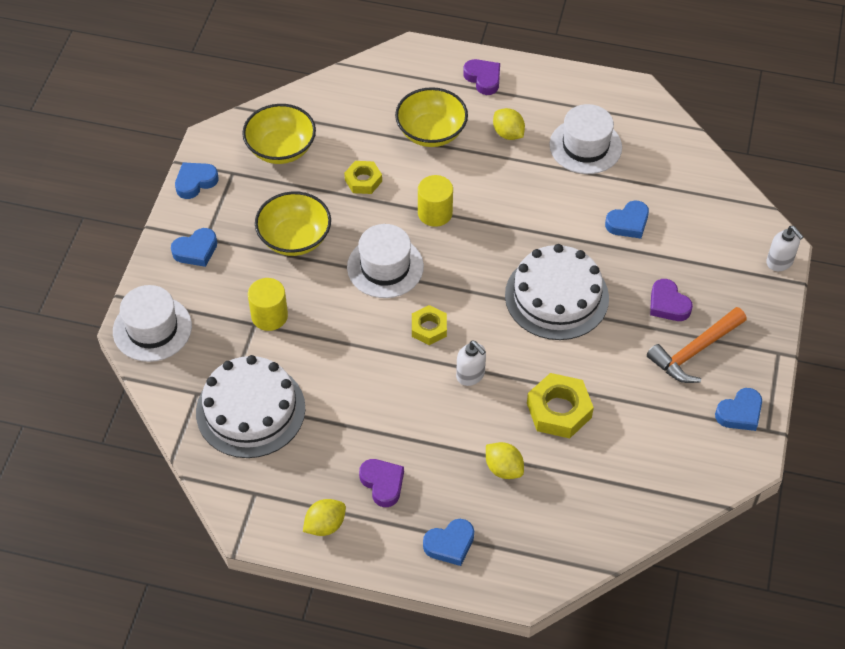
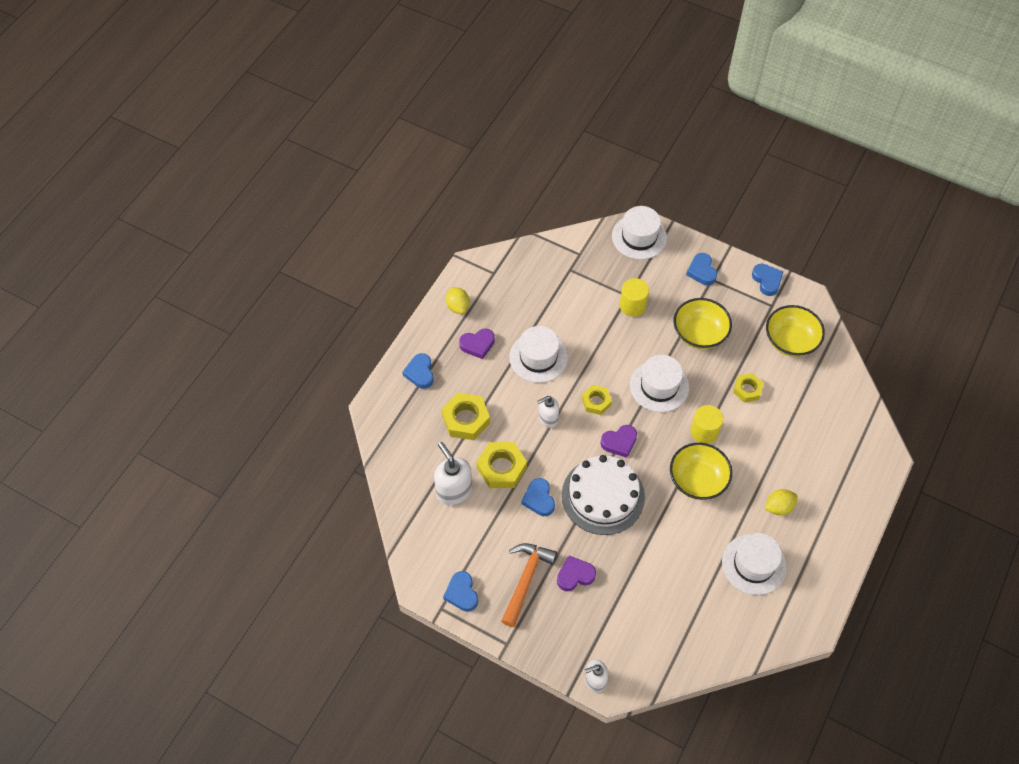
camera: 105 degrees right, 5 degrees up
white cake [196,355,305,458] -> none
yellow bowl [395,87,468,147] -> yellow bowl moved to [670,443,732,500]
purple heart [463,59,500,95] -> purple heart moved to [600,425,637,458]
yellow lemon [486,442,524,479] -> yellow nut [442,393,490,440]
blue heart [605,200,649,239] -> blue heart moved to [521,478,555,516]
orange hammer [647,307,747,383] -> orange hammer turned 45 degrees clockwise [501,543,557,627]
none -> white soap dispenser [434,442,472,505]
none -> white hat [509,326,568,383]

